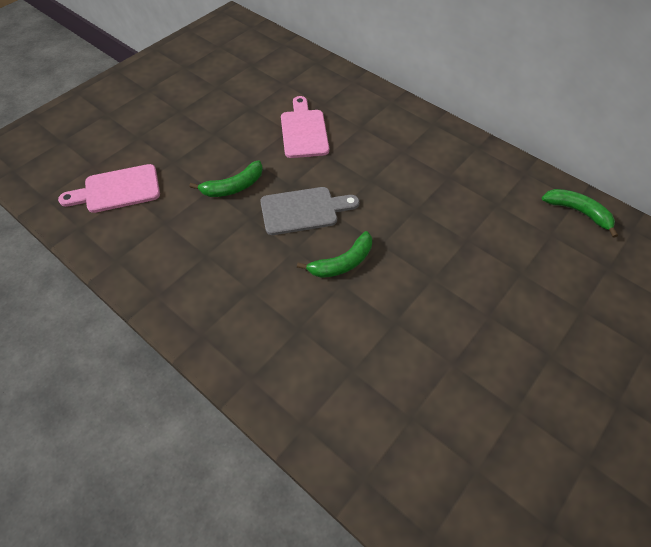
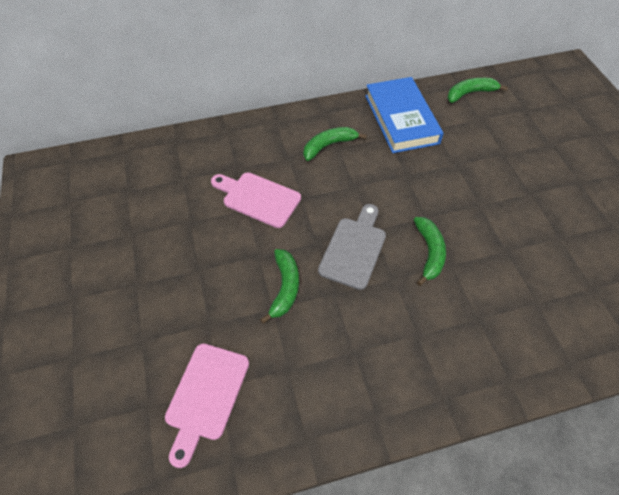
camera: 55 degrees left, 0 degrees up
none -> green banana [304,127,367,161]
none -> blue book [365,77,444,153]

